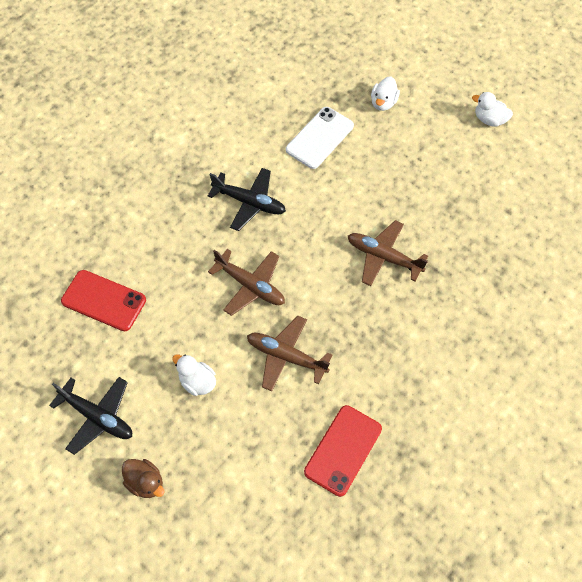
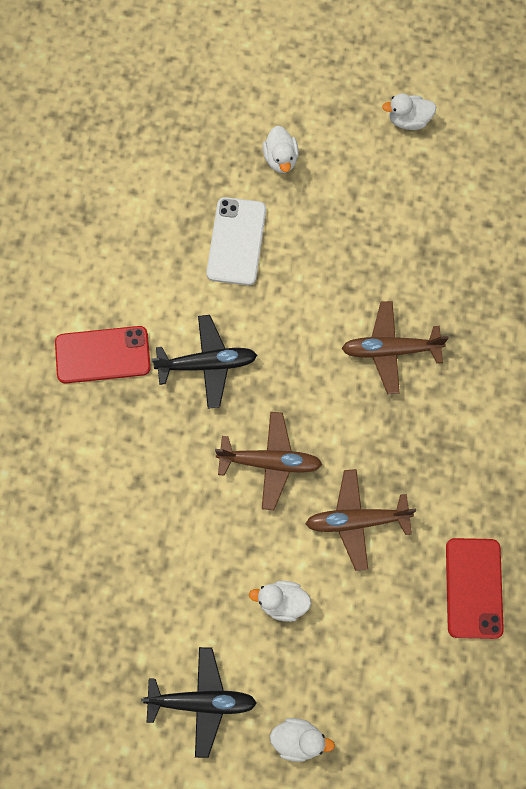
camera: 30 degrees left, 10 degrees up
red phone [61,270,146,331] -> red phone moved to [55,326,151,384]
brown duck [122,459,165,498] -> white duck [270,718,335,762]

